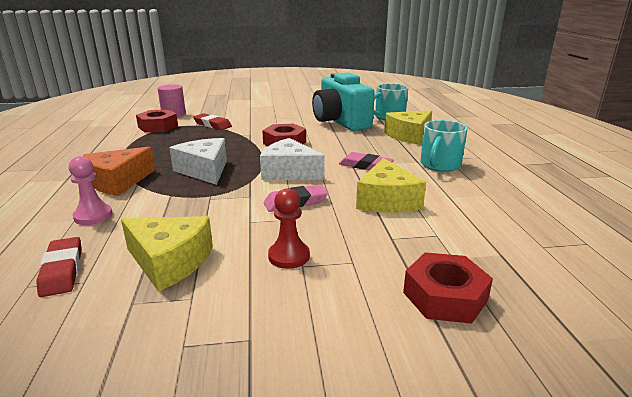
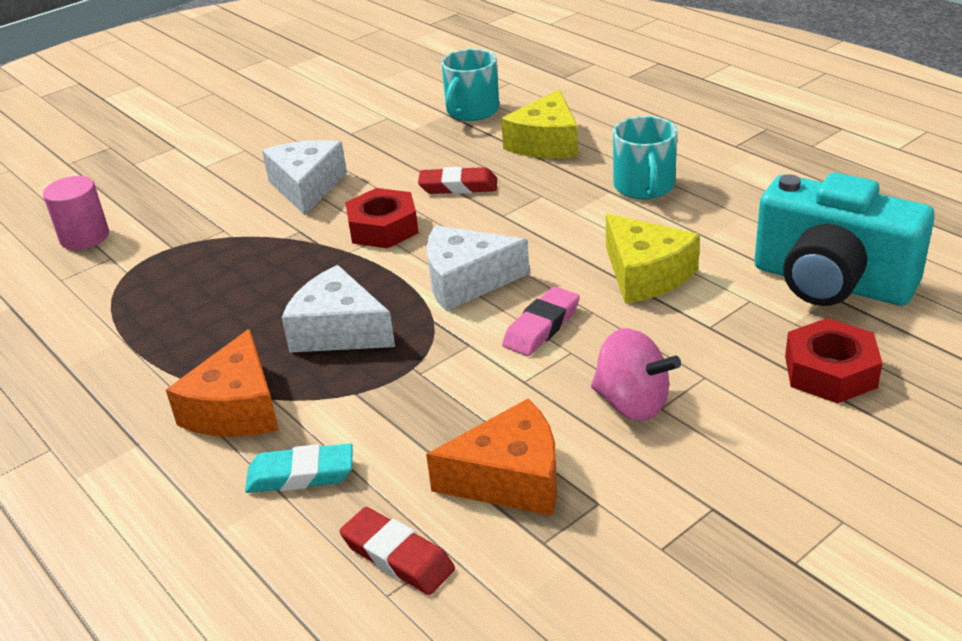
camera: 30 degrees left, 10 degrees up
pink pawn [69,156,113,225] -> turquoise eraser [245,443,353,493]
yellow cheese [121,216,213,292] -> orange cheese [426,399,557,516]
red nut [136,109,178,132] -> none
red eraser [193,113,232,130] -> red eraser moved to [418,167,497,194]
red pawn [268,189,310,269] -> pink spinning top [591,328,681,421]
turquoise camera [312,72,375,131] -> turquoise camera moved to [754,173,935,306]
pink eraser [339,152,394,170] -> none
none -> white cheese [262,140,347,215]

